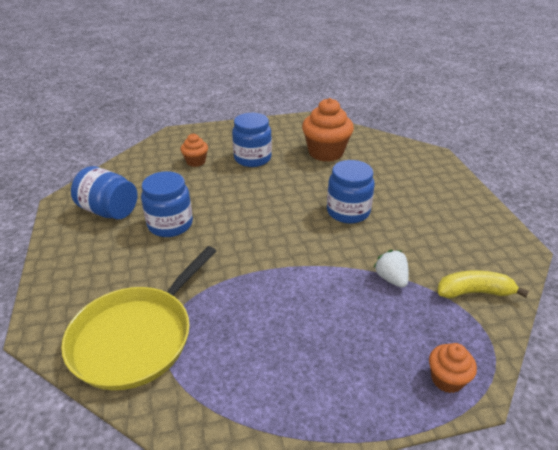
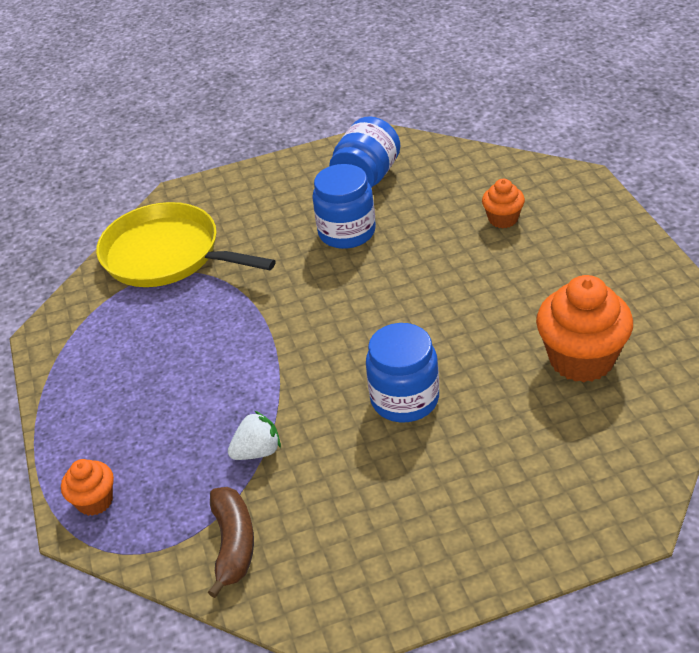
camera: 90 degrees right, 5 degrees up
blue jar [232,113,272,167] -> none
yellow banana [437,270,529,298] -> brown banana [208,487,254,598]

